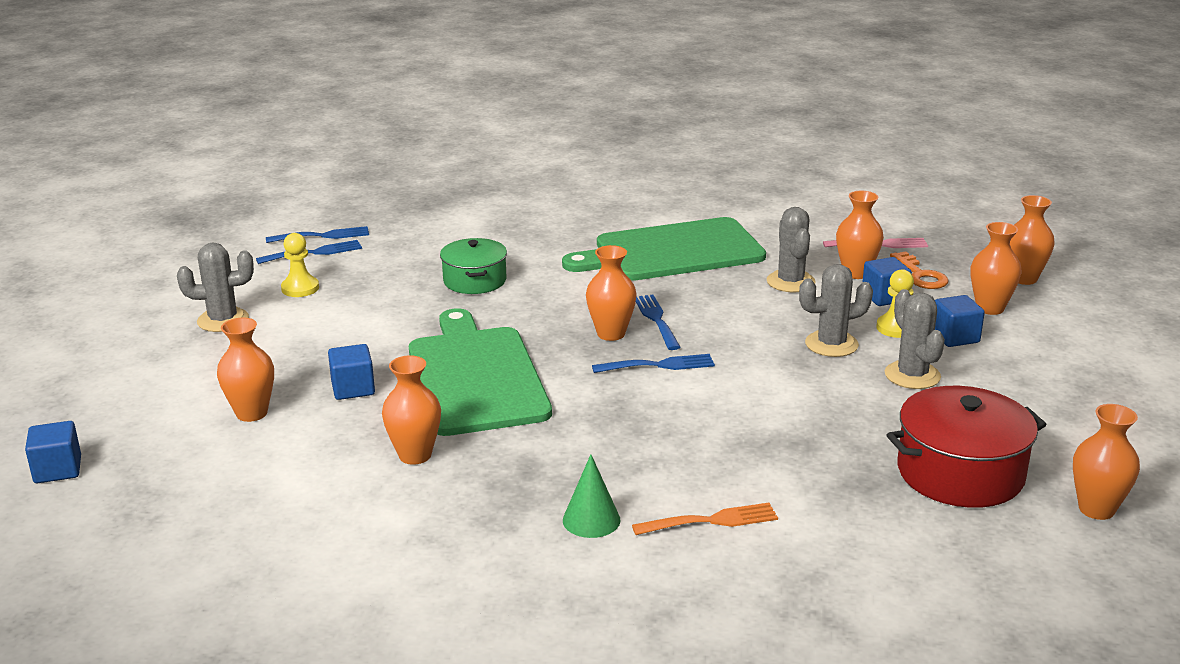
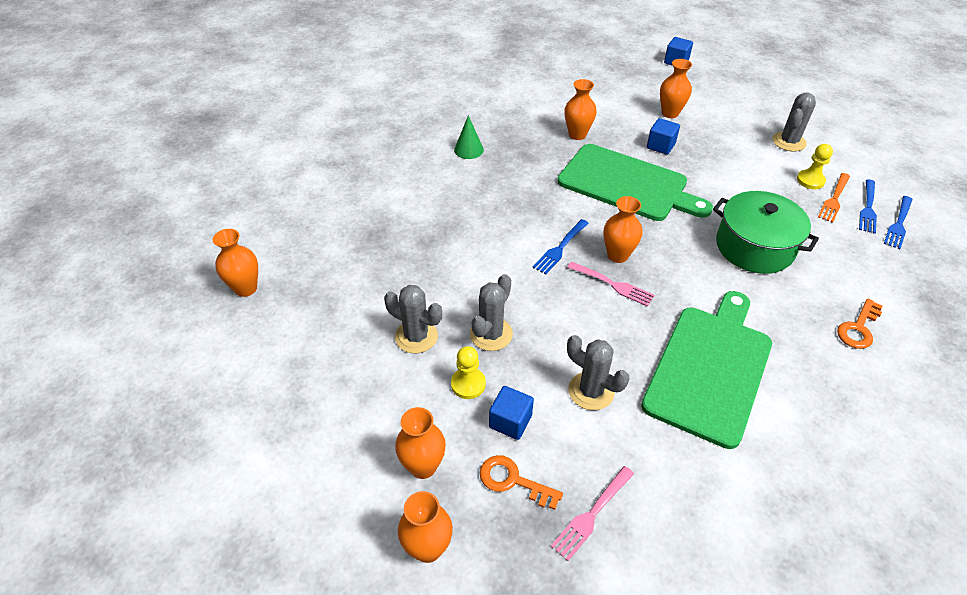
camera: 135 degrees right, 20 degrees up
green pot [440,238,507,294] -> green pot [713,191,819,274], size x1.54
orange fork [632,503,778,535] -> orange fork moved to [818,173,850,223]
blue fork [636,295,681,350] -> pink fork [567,262,654,307]
orange vase [836,191,884,279] -> none
red pot [887,386,1047,508] -> none
blue cube [935,295,985,347] -> none
none -> orange key [837,299,883,349]

